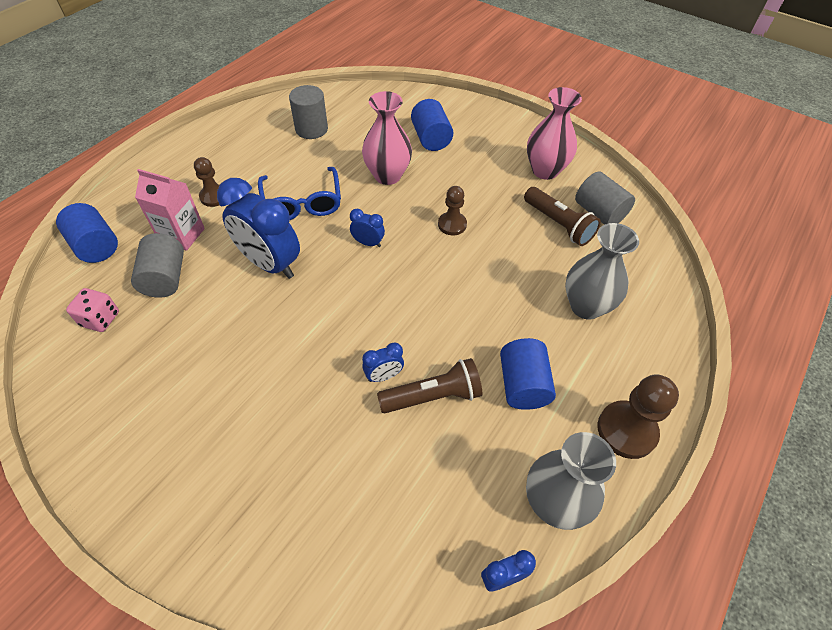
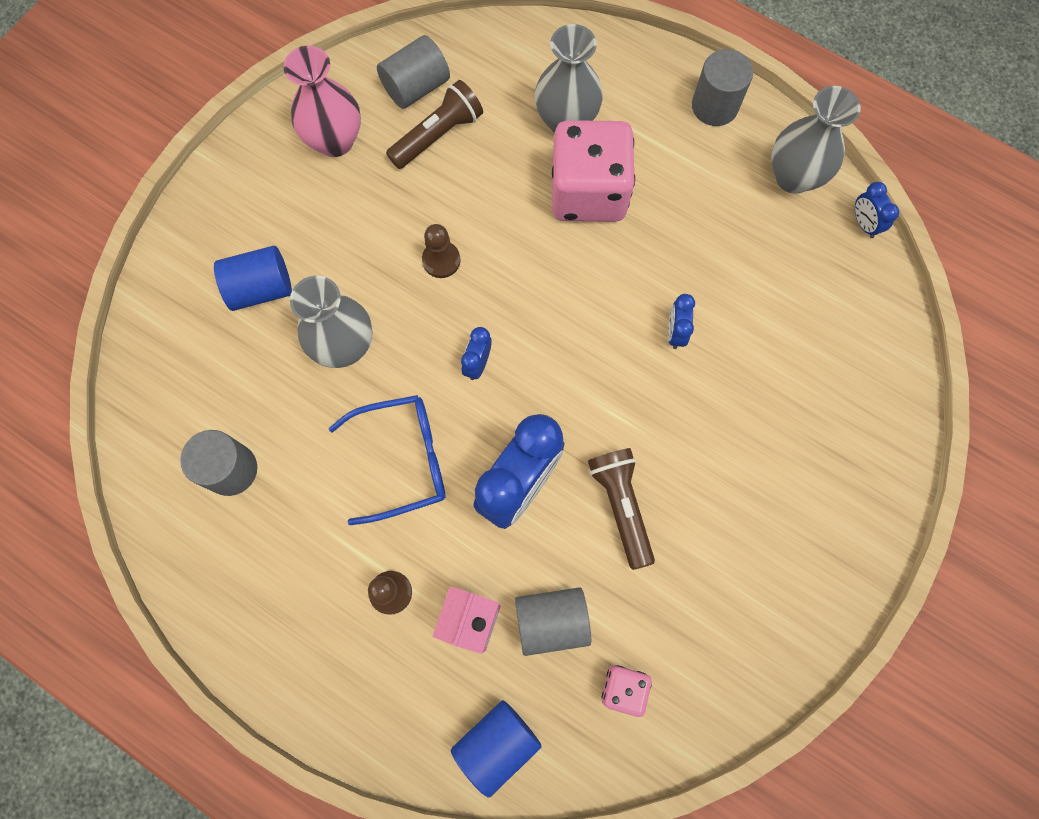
camera: 90 degrees left, 20 degrees up
pink vase [362,91,412,185] -> grey vase [290,276,372,368]
blue clock [362,342,404,382] -> blue clock turned 150 degrees counterclockwise [668,294,695,349]
brown flashlight [377,358,482,413] -> brown flashlight moved to [588,448,655,570]
blue cylinder [500,338,556,410] -> none
brown pawn [598,374,679,459] -> grey cylinder [692,49,753,126]
none -> pink dice [552,120,635,222]

